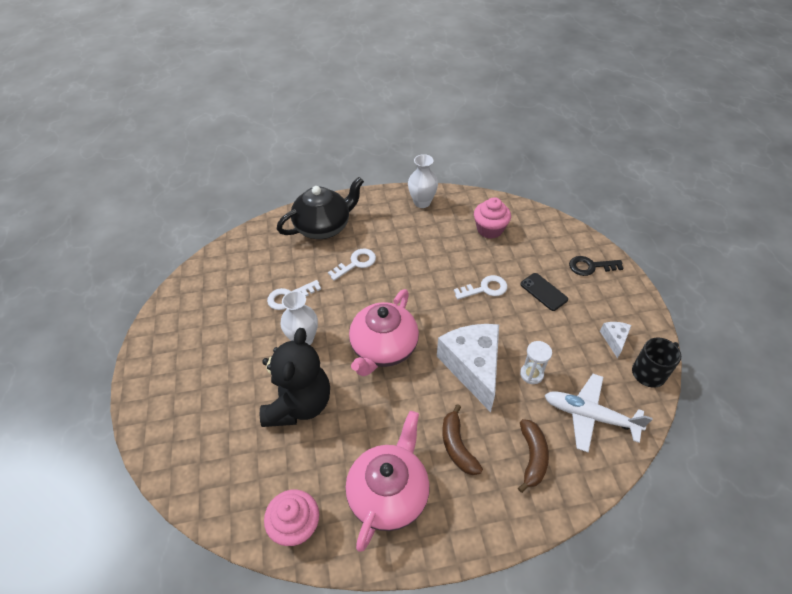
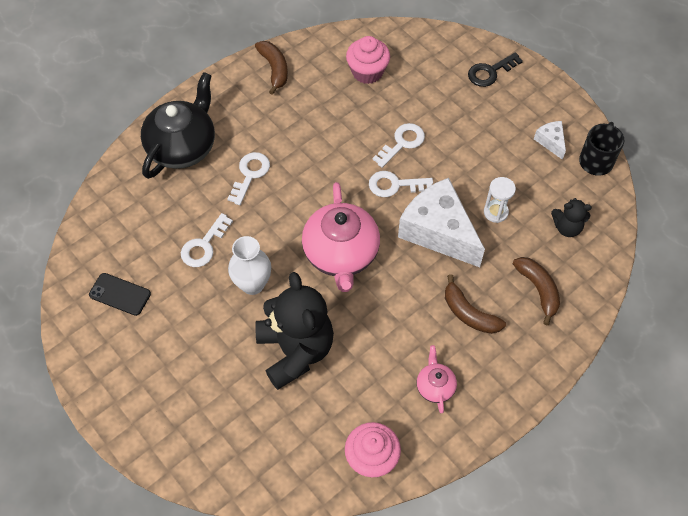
camera: 30 degrees left, 10 degrees up
pink teapot [346,411,430,552] -> pink teapot [417,345,457,413], size x0.48
white vase [408,154,438,208] -> brown banana [255,41,288,95]
black phone [520,273,568,311] -> black phone moved to [89,273,151,316]
white plane [545,374,653,452] -> black teddy bear [551,198,592,237]
none -> white key [369,171,433,197]

